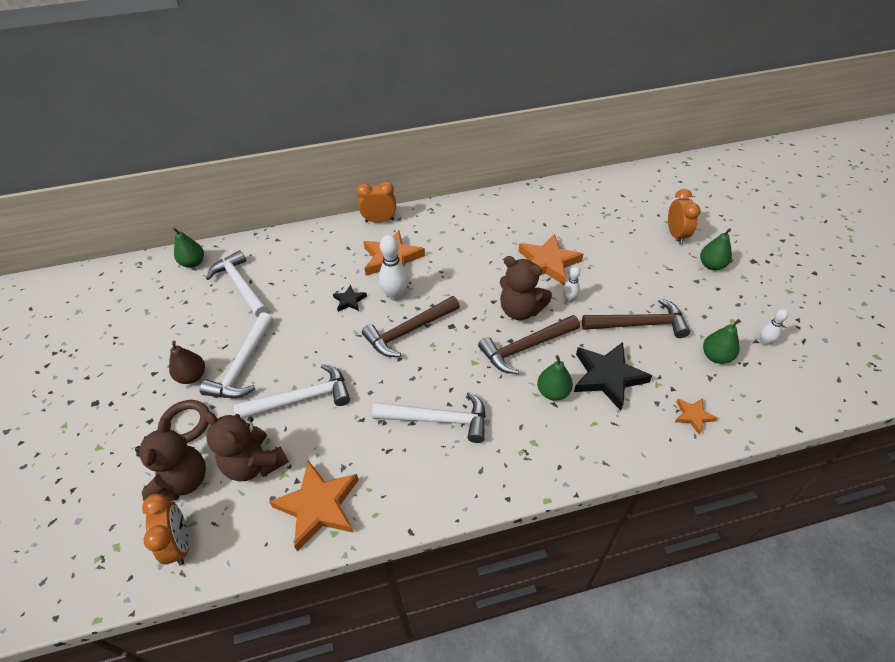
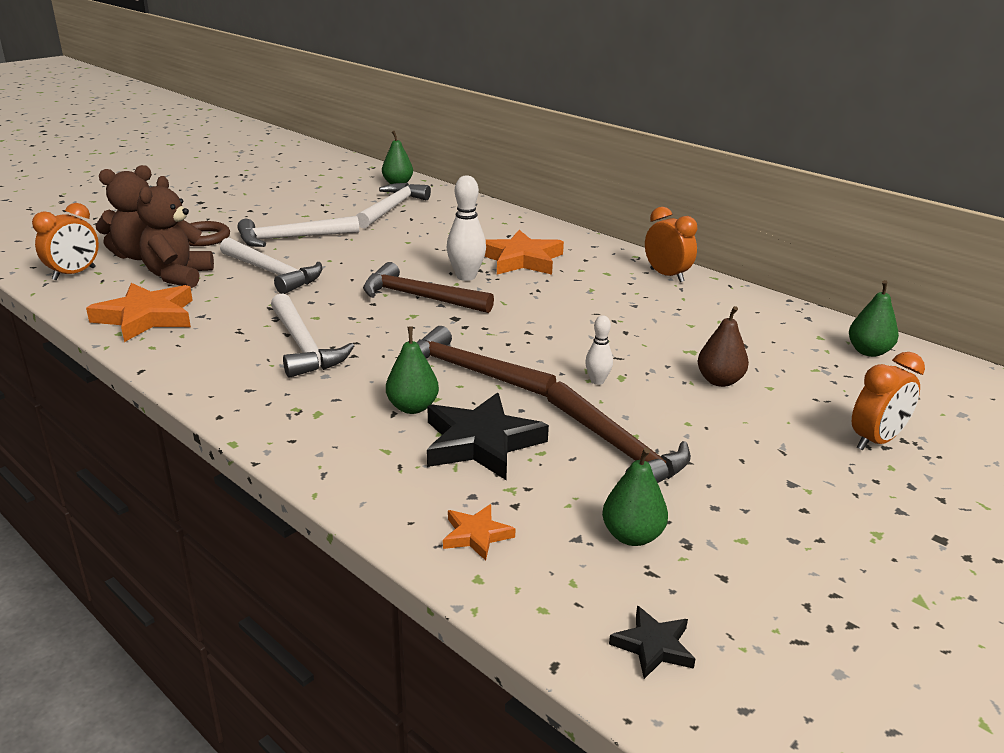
camera: 55 degrees right, 20 degrees down
brown pear [169,341,205,384] -> brown pear moved to [697,306,749,387]
black star [333,285,367,312] -> black star moved to [609,606,695,679]
orange clock [356,181,396,223] -> orange clock moved to [645,207,697,282]
brown teddy bear [500,256,552,320] -> none
orange star [519,234,583,285] -> none
green pear [700,228,732,270] -> green pear moved to [849,280,899,357]
white bowling pin [760,309,788,346] -> none

